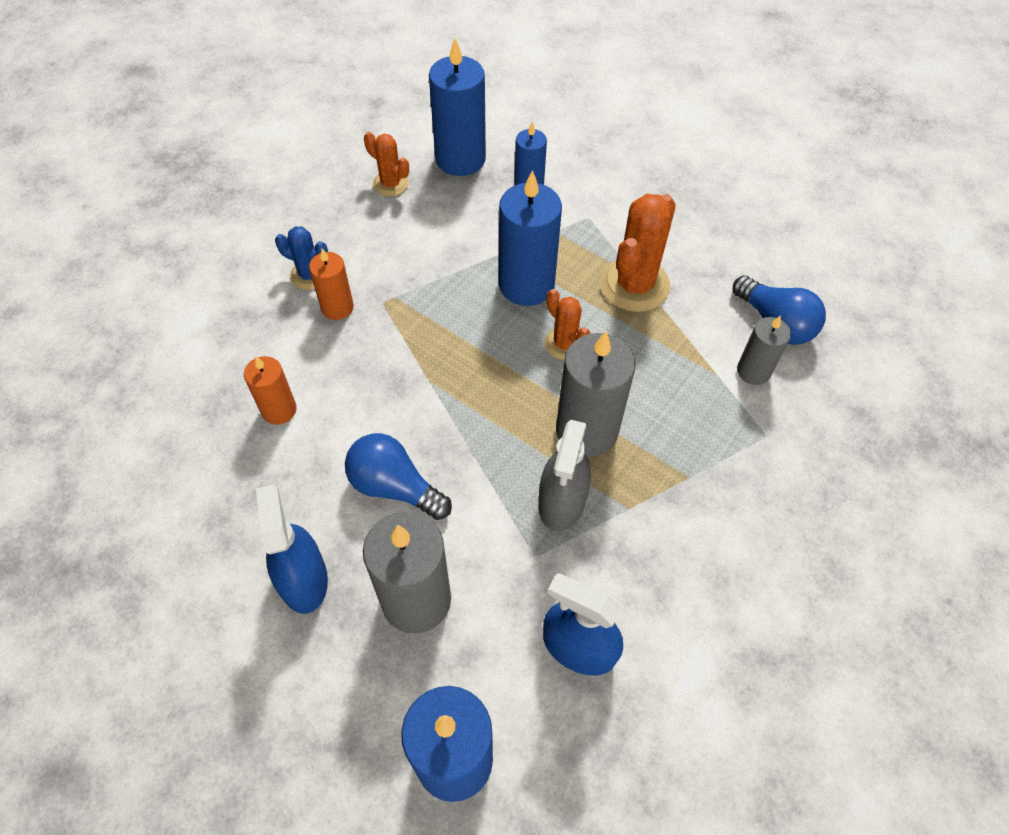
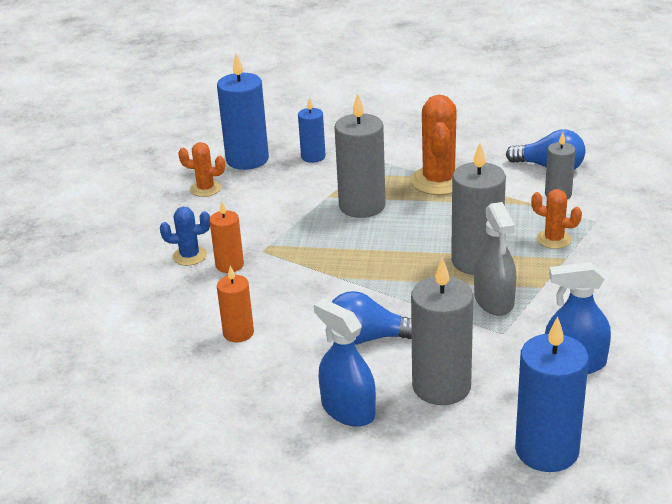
camera: 25 degrees left, 25 degrees down
blue candle [499,170,562,306] -> grey candle [334,93,386,218]
orange cactus [544,289,590,360] -> orange cactus moved to [531,189,582,249]

